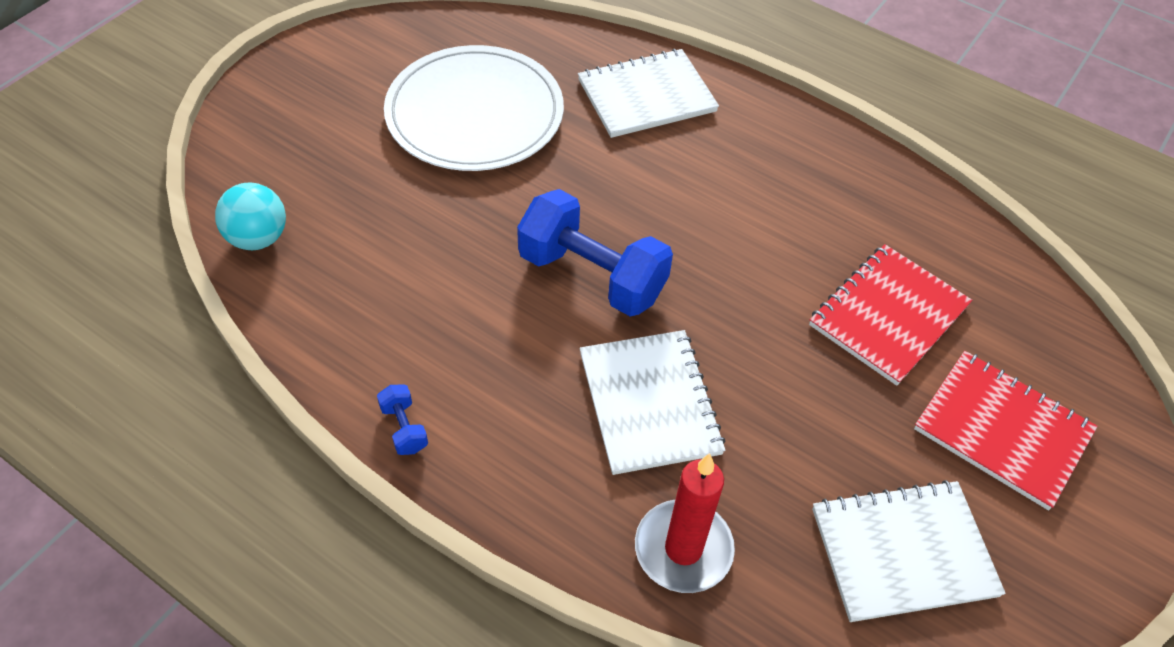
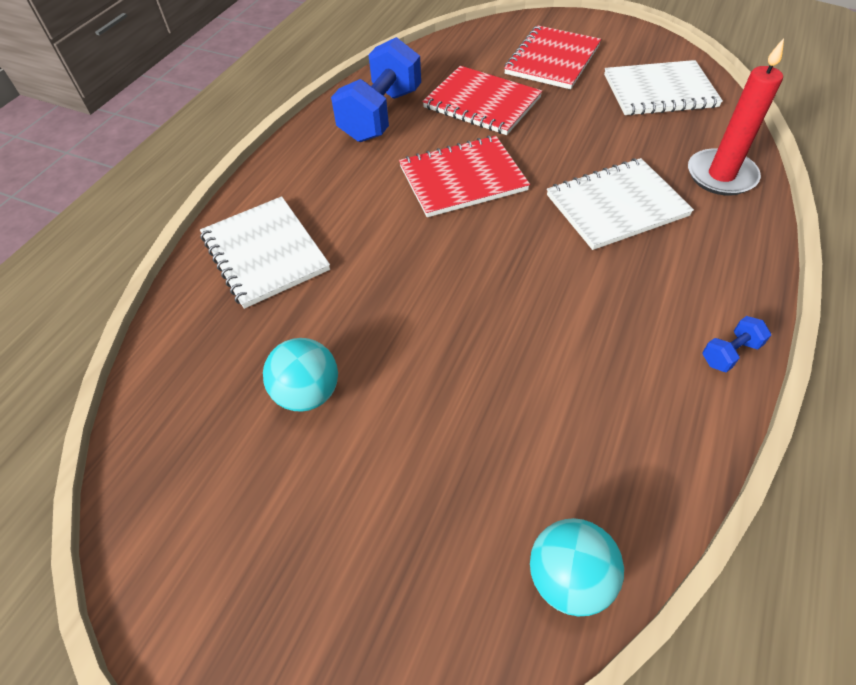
camera: 95 degrees left, 0 degrees up
white plate [384,45,564,171] -> turquoise ball [263,338,338,412]
blue dumbbell [517,189,673,317] -> blue dumbbell moved to [331,37,421,142]
white notebook [812,480,1006,622] -> white notebook turned 75 degrees counterclockwise [604,60,723,116]
none -> red notebook [399,136,530,217]

